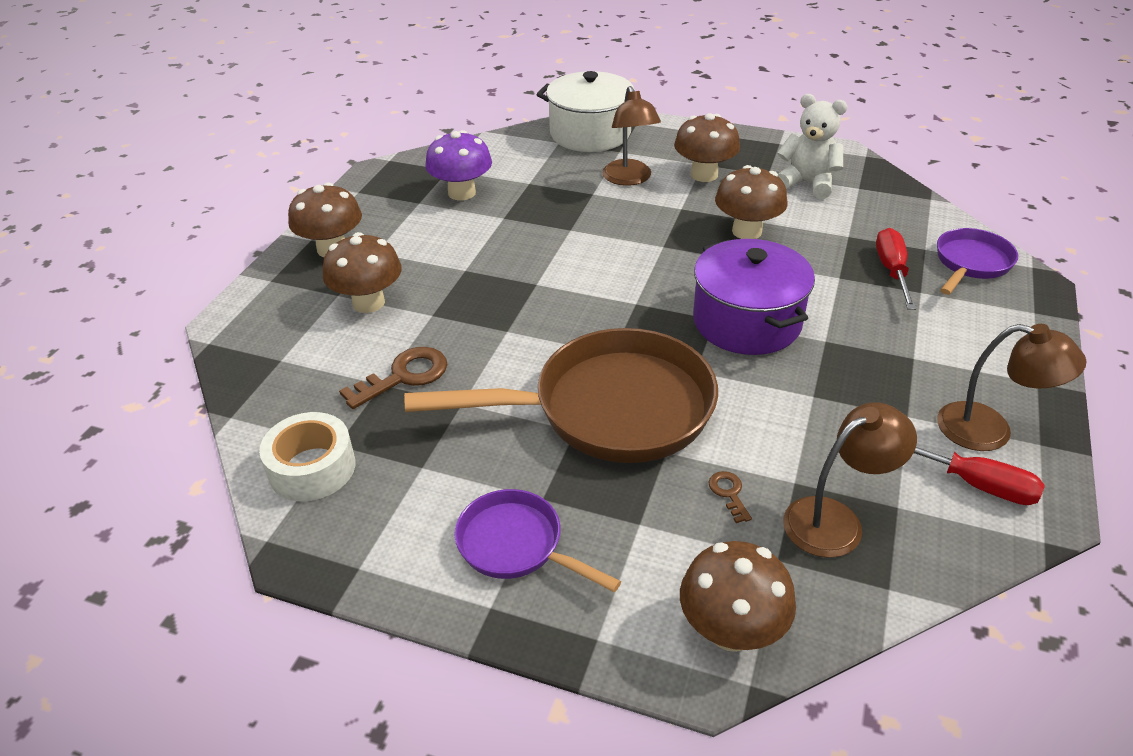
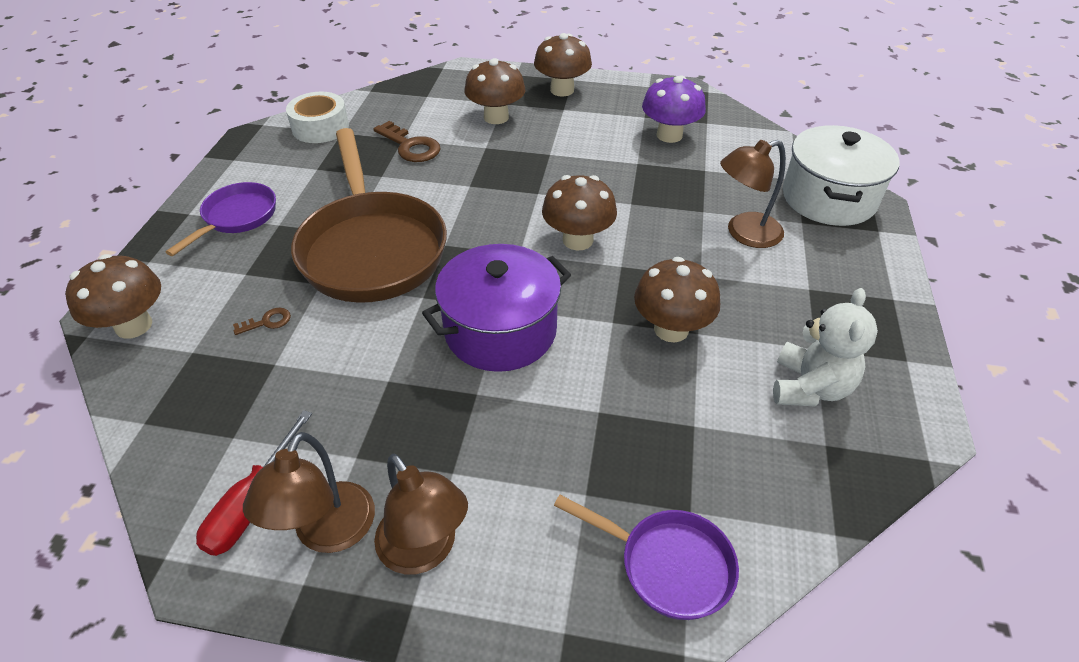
camera: 80 degrees right, 5 degrees up
brown mushroom [674,113,740,182] -> brown mushroom moved to [542,175,617,250]
brown lamp [783,402,917,558] -> brown lamp moved to [374,454,468,574]
red screwdriver [876,228,916,310] -> none

